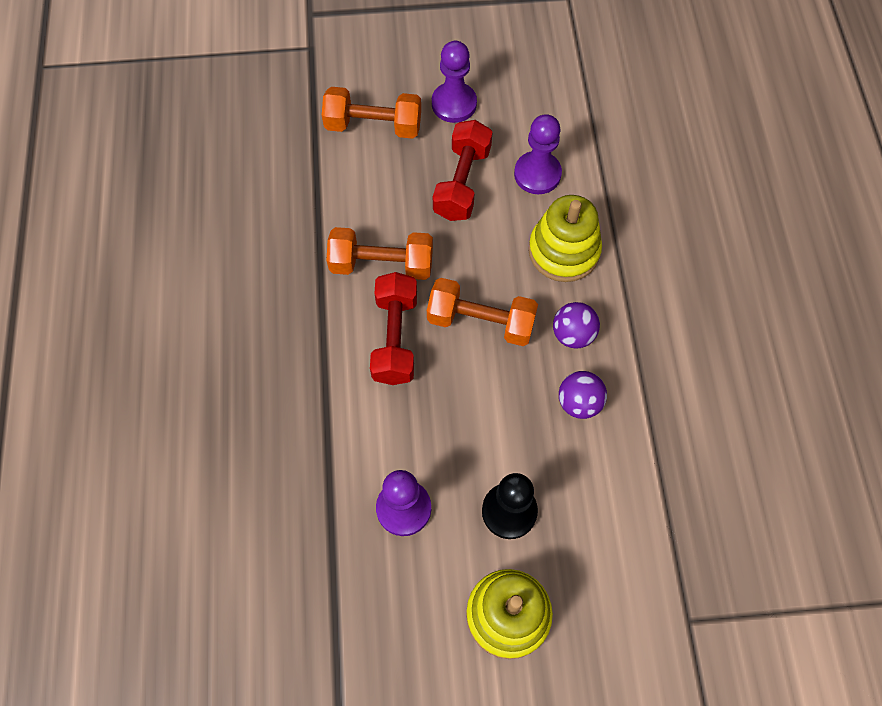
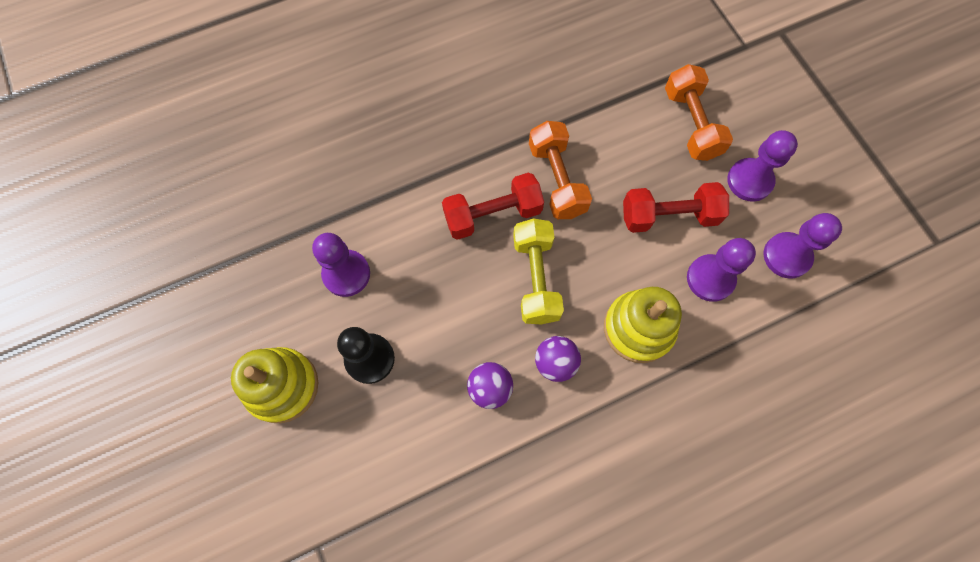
camera: 70 degrees right, 5 degrees up
orange dumbbell [427,278,538,346] -> yellow dumbbell [513,218,564,324]
none -> purple pawn [763,213,842,279]

